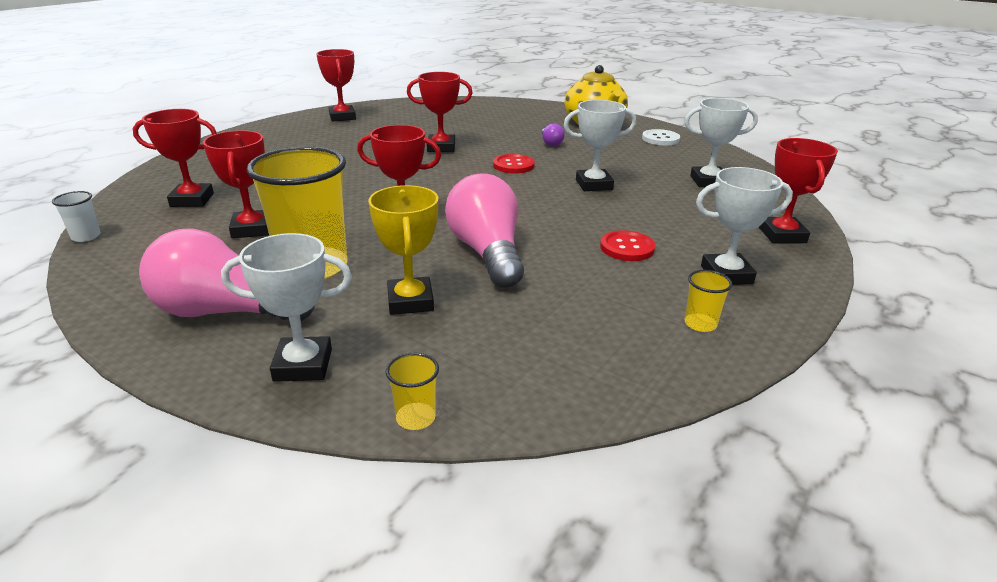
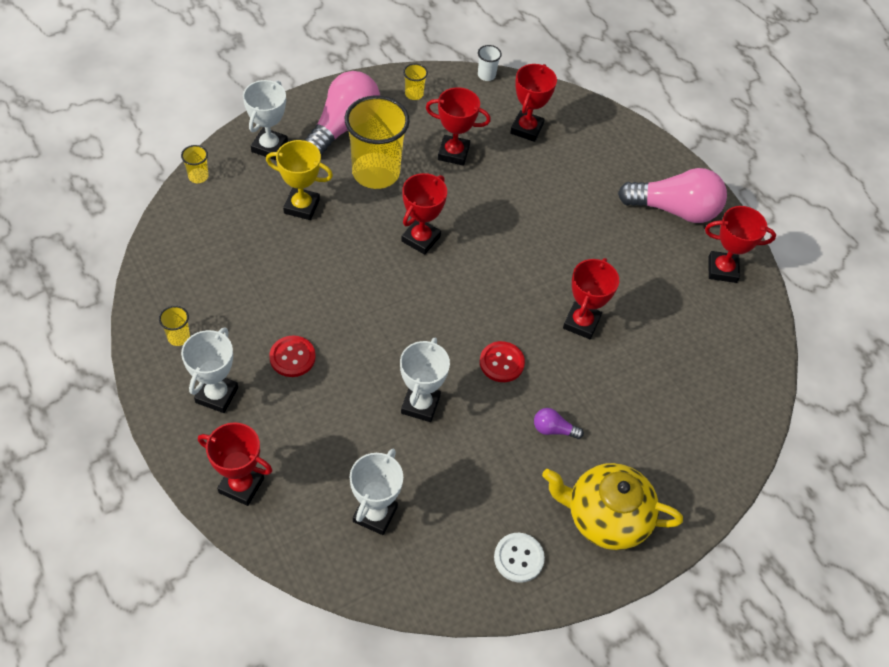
camera: 110 degrees right, 25 degrees up
pink light bulb [445,174,524,288] -> pink light bulb moved to [618,168,727,223]
none -> yellow cup [403,63,428,100]

